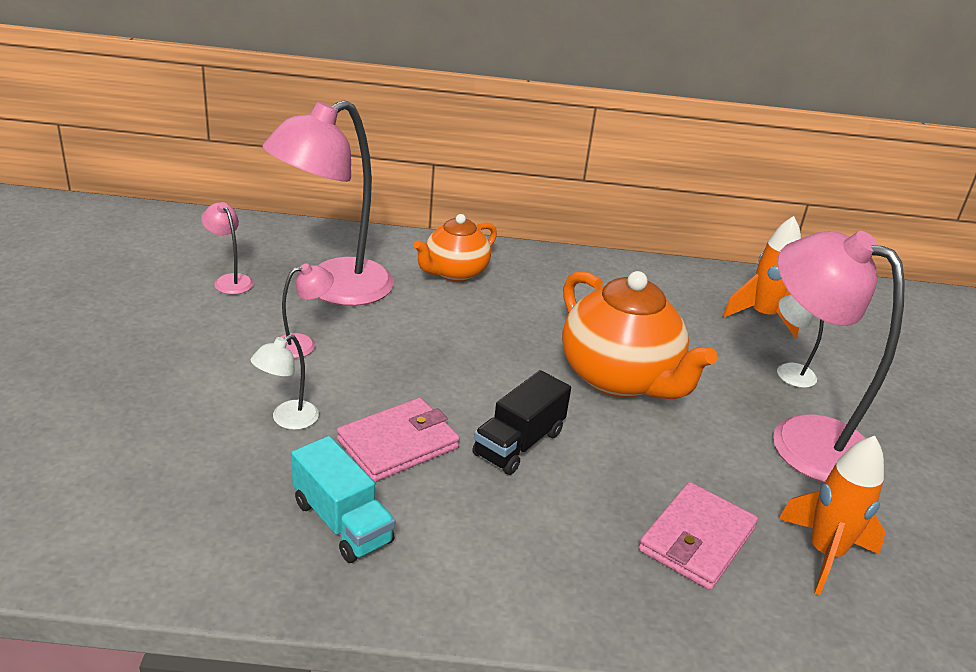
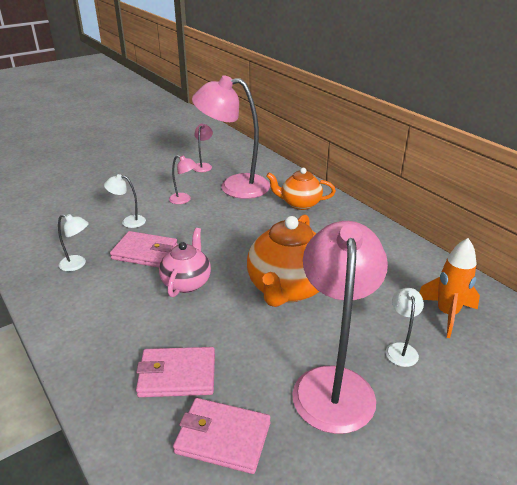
camera: 55 degrees right, 0 degrees up
turquoise truck [291,436,396,563] -> white lamp [58,214,89,271]
black truck [472,370,571,475] -> pink teapot [159,228,211,297]
orange rocket [779,436,886,595] -> pink wallet [173,398,271,474]

